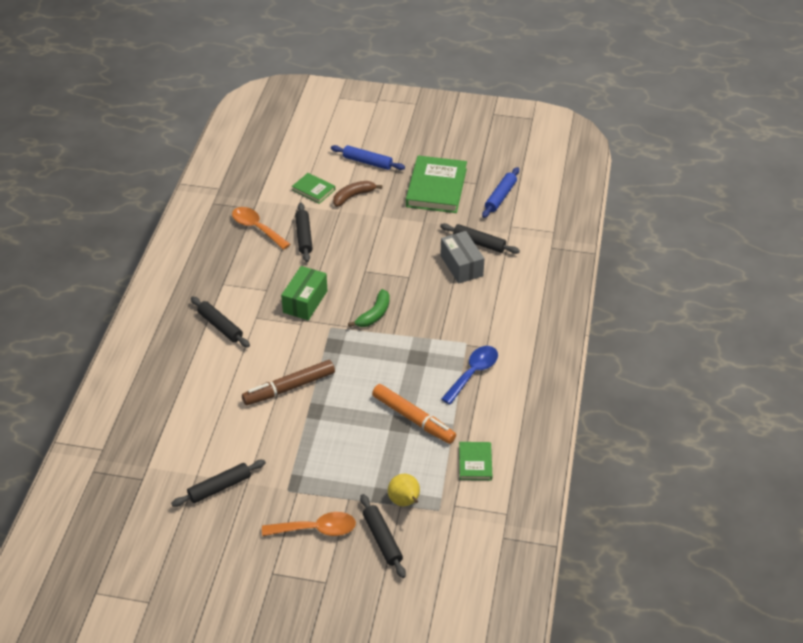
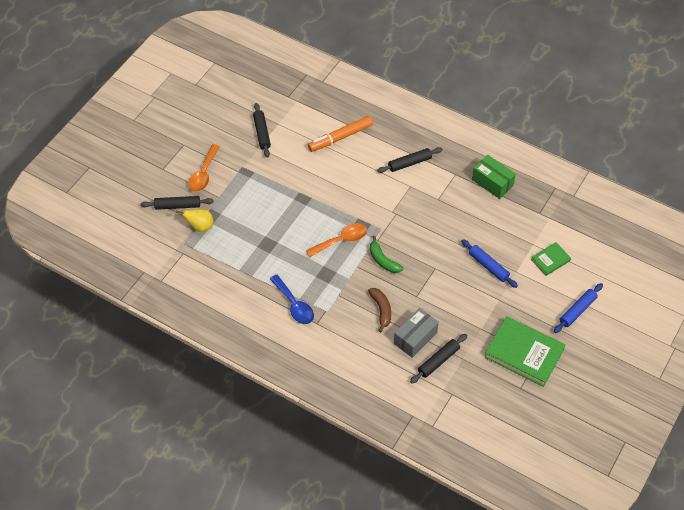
camera: 110 degrees right, 10 degrees up
orange spoon [232,207,290,250] -> orange spoon moved to [306,223,367,257]
brown marker [242,360,335,405] -> none
green box [281,266,327,320] -> green box moved to [472,155,516,199]
black rolling pin [295,203,313,262] -> none
brown banana [333,181,382,207] -> brown banana moved to [368,288,391,332]
orange marker [372,384,456,444] -> orange marker moved to [308,116,373,152]
grey box [440,231,485,284] -> grey box turned 45 degrees counterclockwise [394,308,439,358]
green book [459,442,492,480] -> none
blue rolling pin [482,167,519,218] -> blue rolling pin moved to [461,239,518,288]

